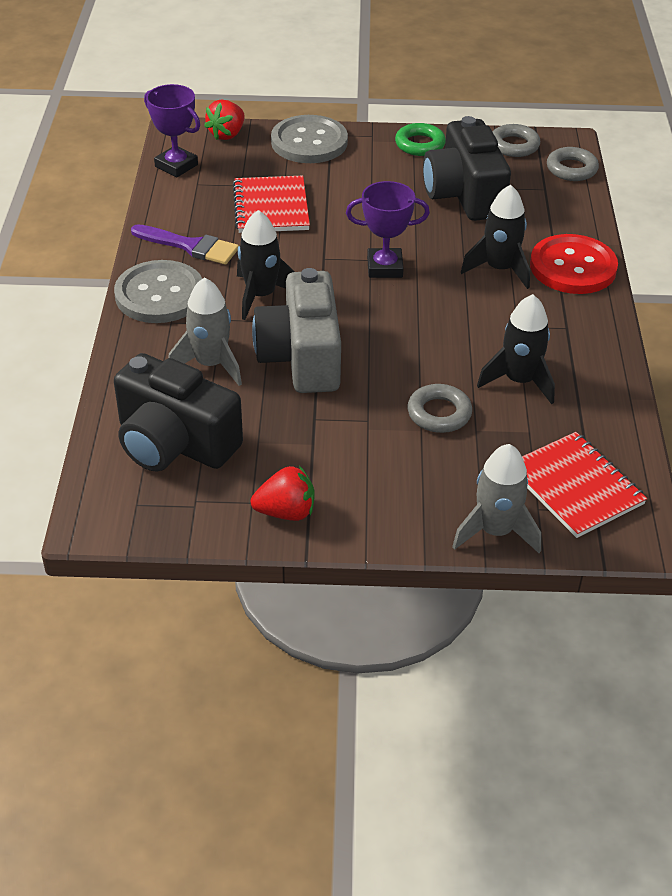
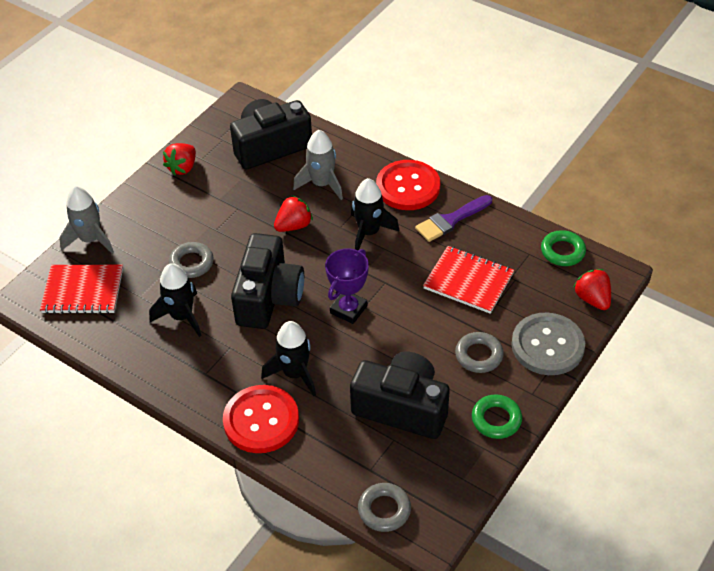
camera: 125 degrees right, 5 degrees up
grey button [114,260,202,323] -> red button [376,160,440,210]
purple trophy [144,84,200,177] -> green ring [541,230,586,266]
grey camera [252,268,341,393] -> red strawberry [274,195,313,232]
grey ring [493,124,540,157] -> grey ring moved to [455,332,504,373]
none -> black camera [231,233,304,329]

